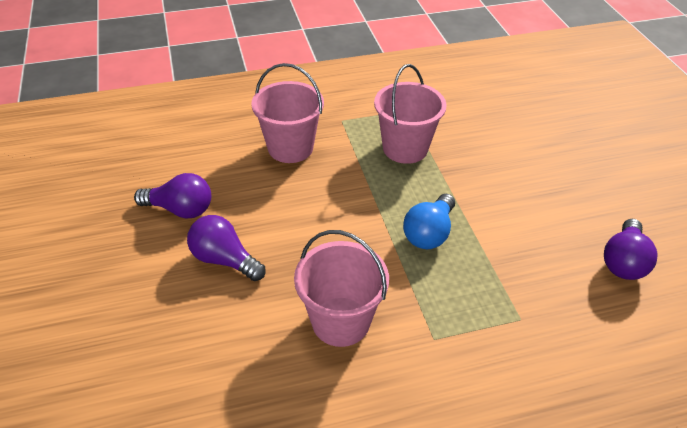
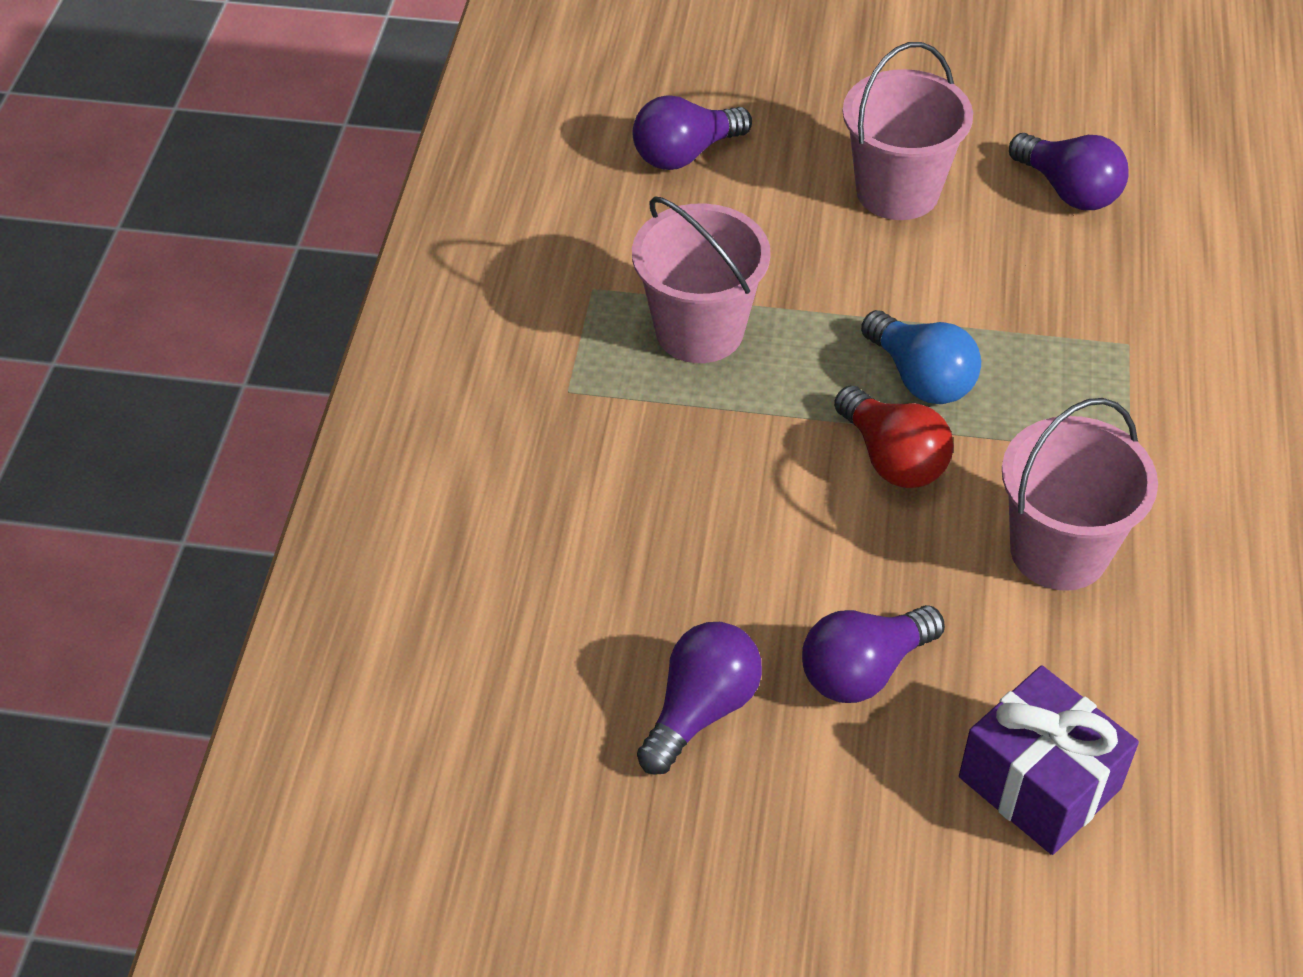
camera: 65 degrees left, 5 degrees up
pink bucket [251,63,324,163] -> pink bucket moved to [843,42,973,220]
none -> purple light bulb [633,95,752,170]
none -> red light bulb [834,386,953,488]
none -> purple gift [959,665,1139,855]

